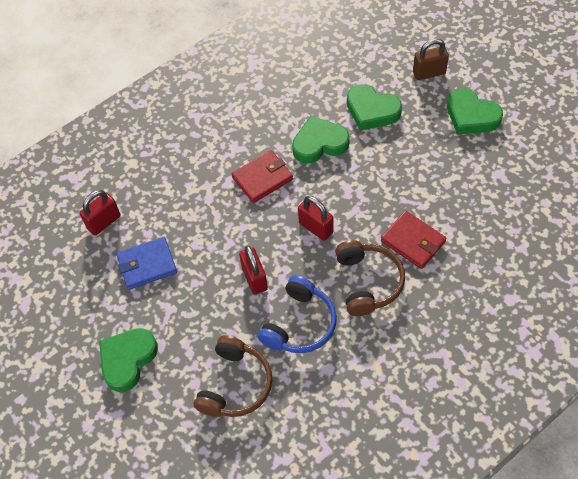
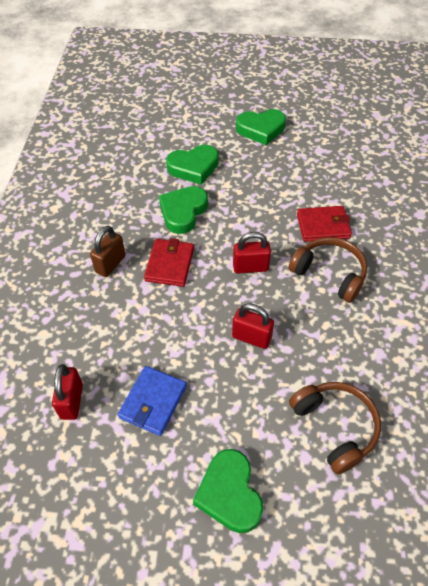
camera: 50 degrees left, 5 degrees down
blue headphones [258,275,337,353] -> none
brown padlock [413,39,449,80] -> brown padlock moved to [90,226,126,277]

